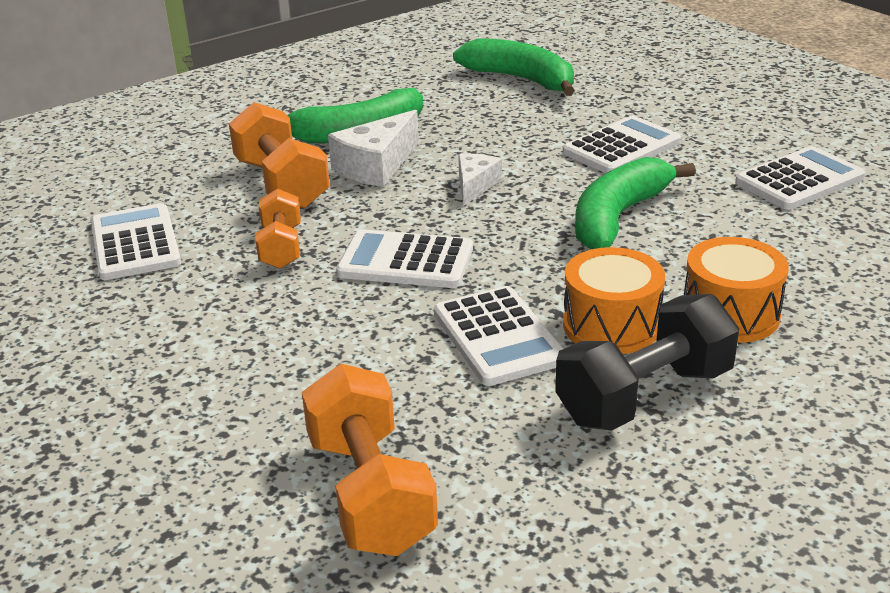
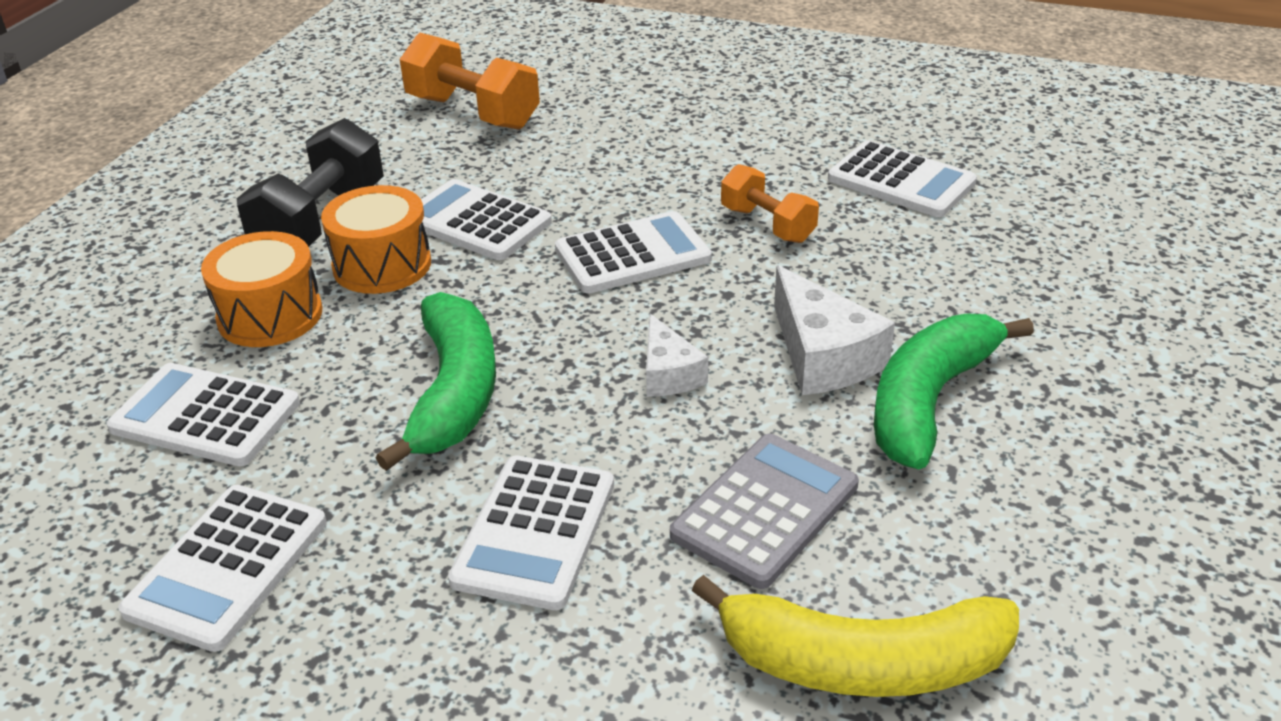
camera: 145 degrees right, 5 degrees up
orange dumbbell [229,102,330,209] -> none
white cheese [328,110,419,187] -> white cheese turned 150 degrees clockwise [774,265,895,395]
green banana [453,38,575,96] -> yellow banana [692,575,1019,697]
none -> white calculator [106,363,300,466]
none -> grey calculator [670,434,859,589]

